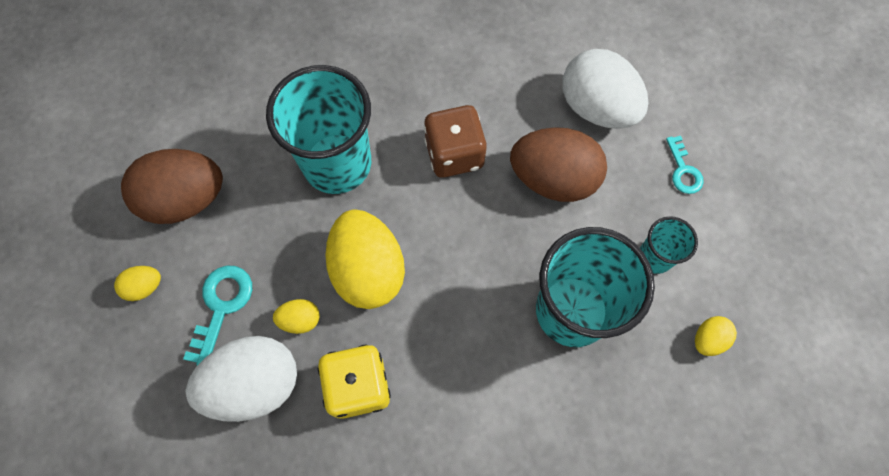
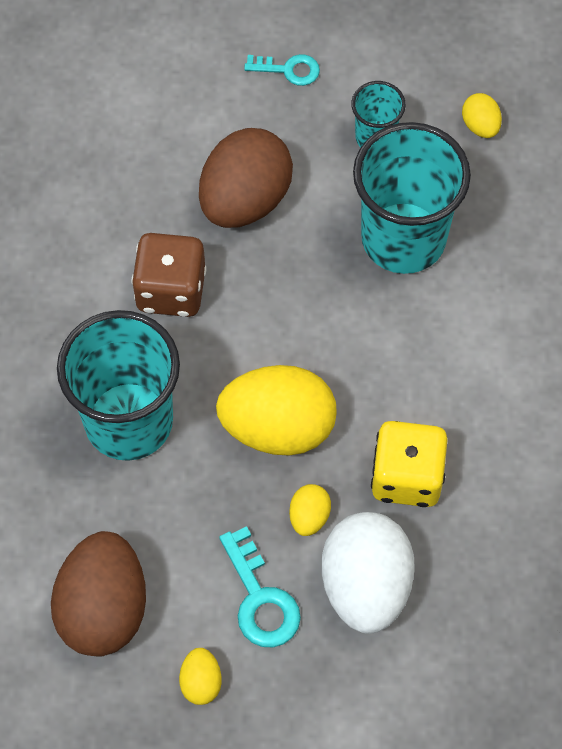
camera: 70 degrees left, 5 degrees down
turquoise key [183,266,252,366] -> turquoise key turned 150 degrees counterclockwise [219,526,301,647]
white egg [562,49,648,129] -> none

